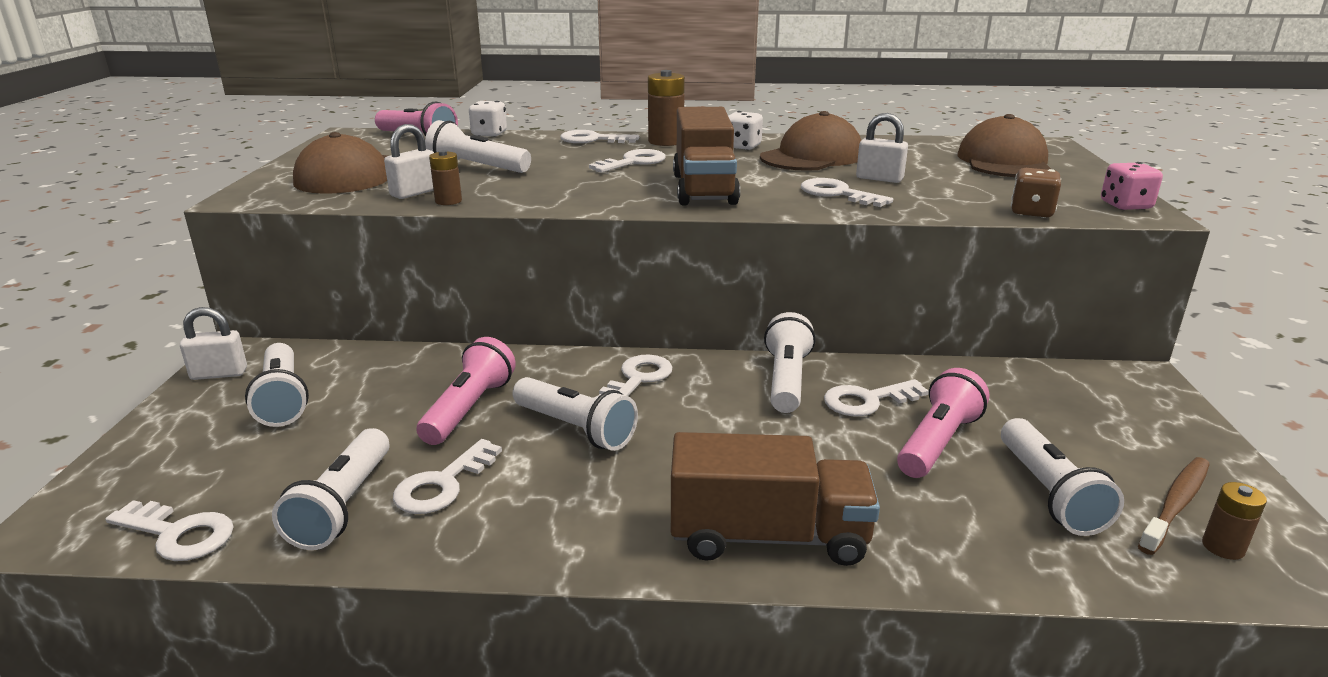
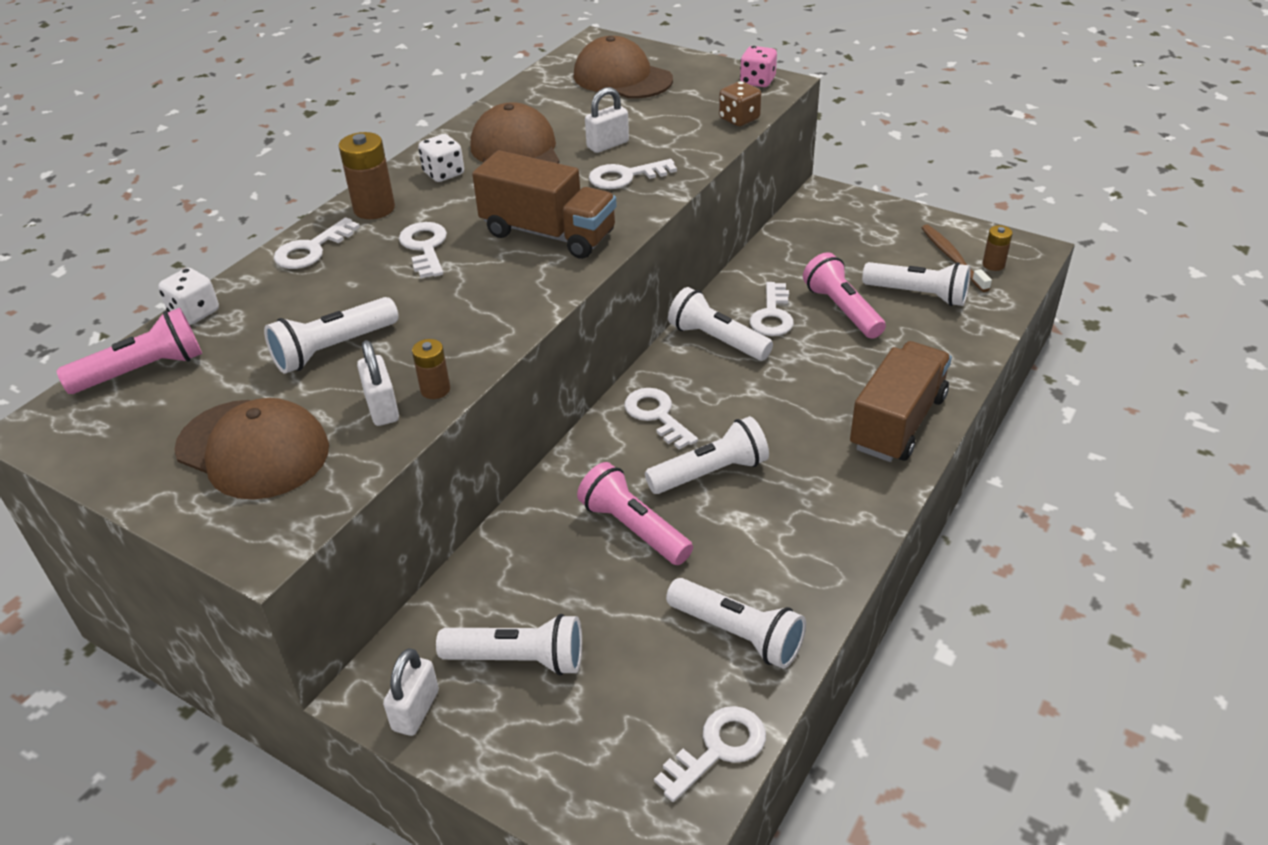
camera: 60 degrees left, 15 degrees up
white key [393,439,502,514] -> none

